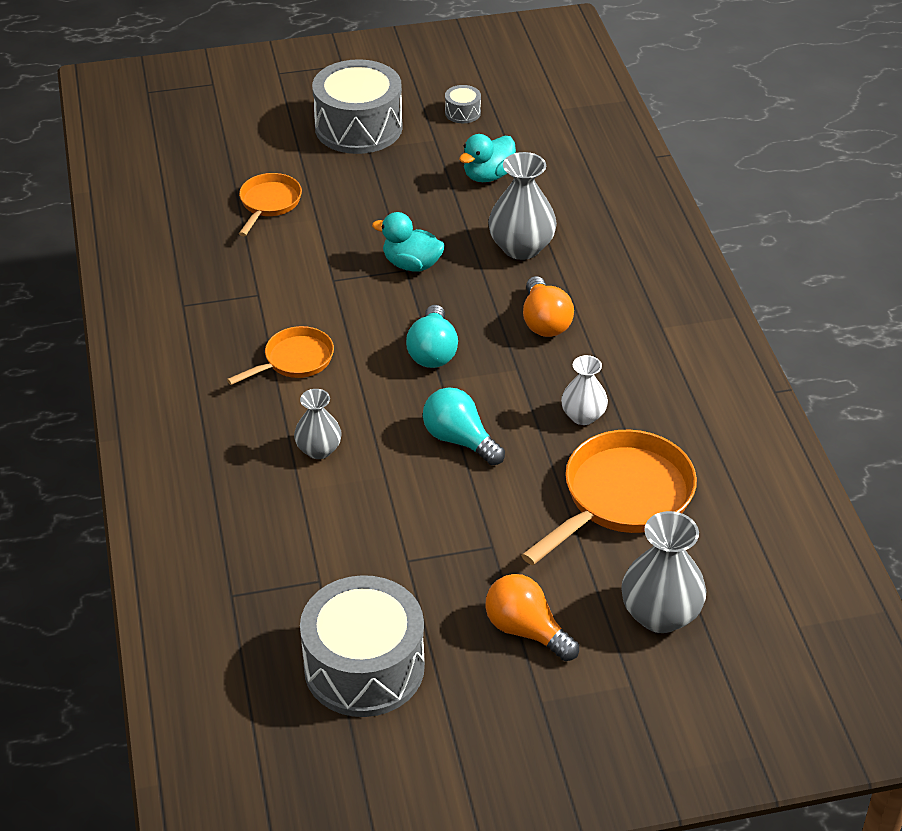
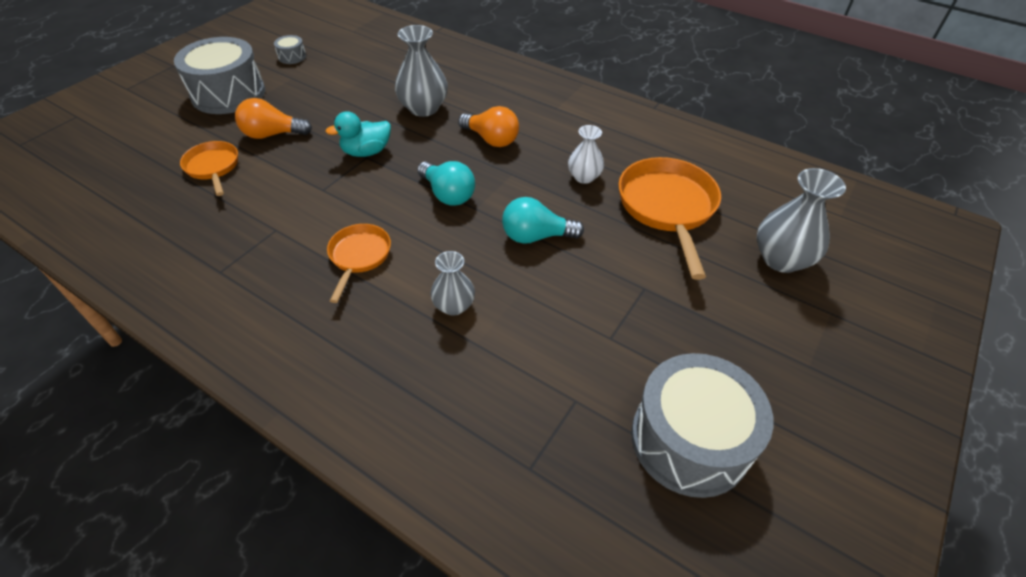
camera: 45 degrees left, 5 degrees up
turquoise duck [459,134,516,182] -> none
orange light bulb [485,574,579,661] -> orange light bulb moved to [235,98,312,139]

